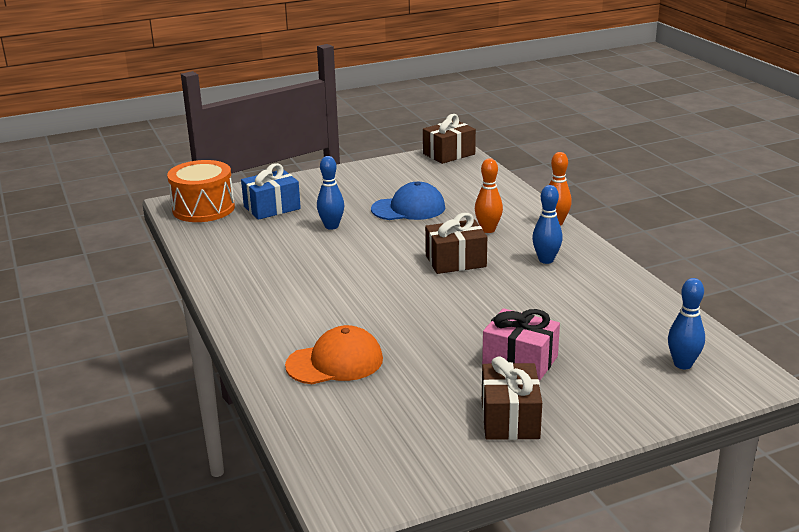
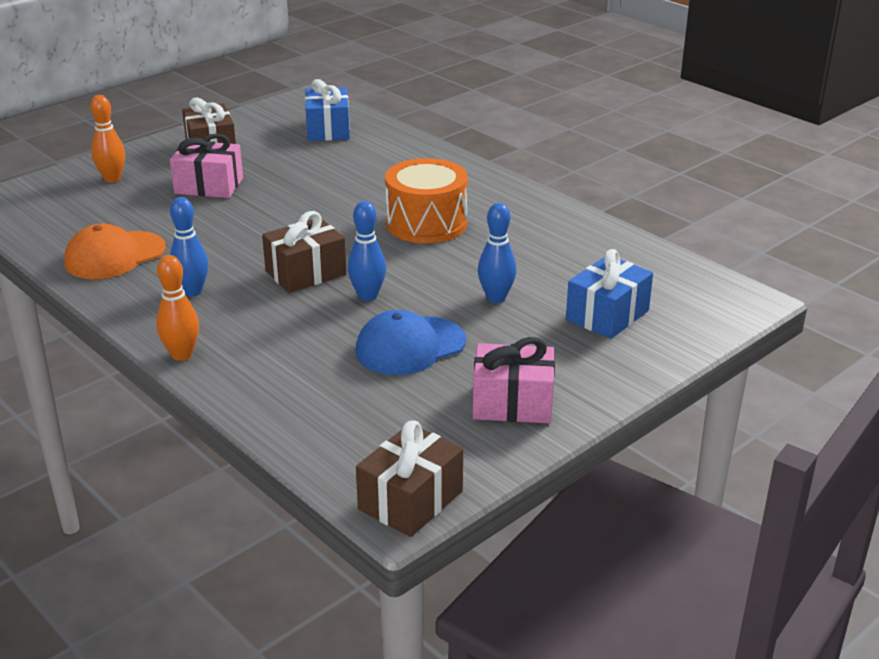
camera: 160 degrees right, 5 degrees up
orange drum [167,160,235,222] -> orange drum moved to [385,158,468,243]
orange cap [285,325,383,384] -> orange cap moved to [64,224,166,279]
orange bowling pin [475,158,503,233] -> orange bowling pin moved to [90,95,125,183]
blue bowling pin [668,278,705,369] -> blue bowling pin moved to [348,201,386,301]
none -> blue gift [305,79,350,141]
none -> pink gift [473,337,555,423]

